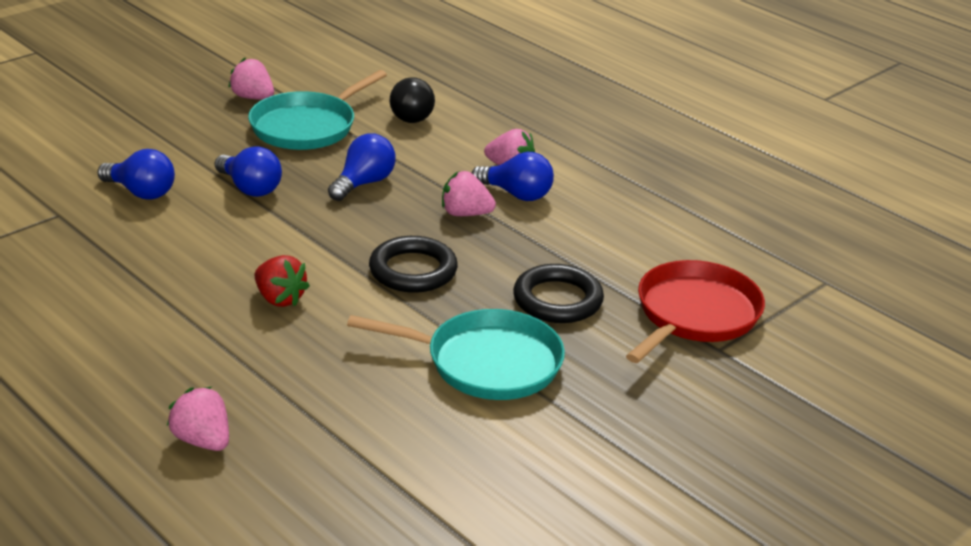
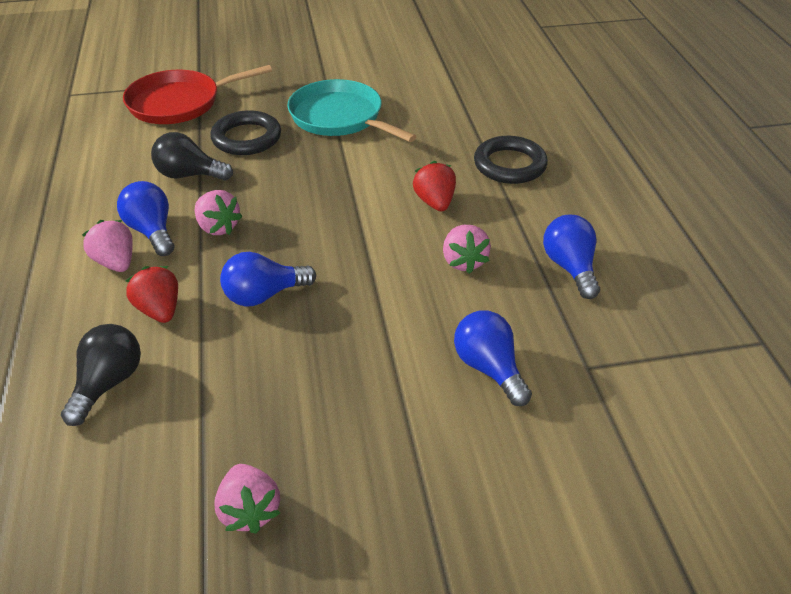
camera: 145 degrees left, 10 degrees up
pink strawberry [167,387,229,451] -> pink strawberry moved to [443,225,491,274]
blue light bulb [214,146,282,197] -> blue light bulb moved to [543,215,600,299]
turquoise pan [248,70,387,150] -> none
black ring [369,236,458,293] -> black ring moved to [474,136,548,184]
none -> red strawberry [126,266,178,323]
none -> black light bulb [151,132,233,181]

